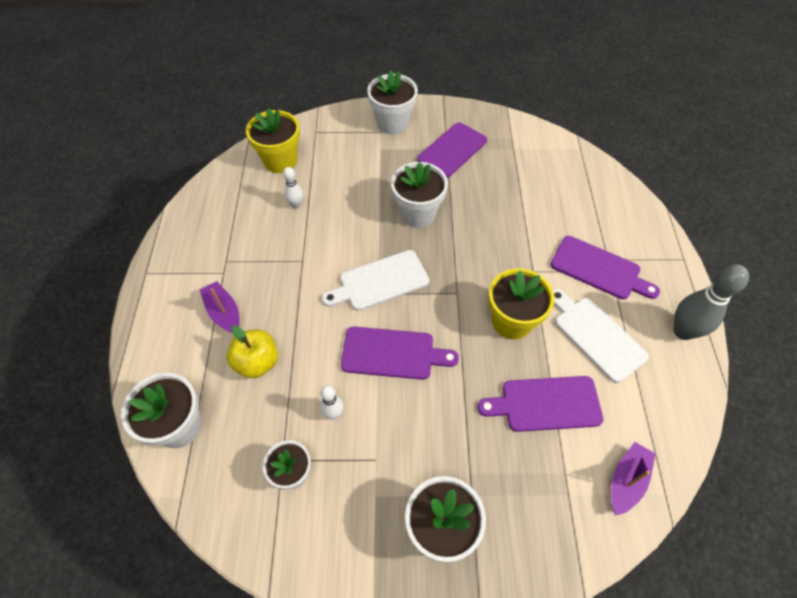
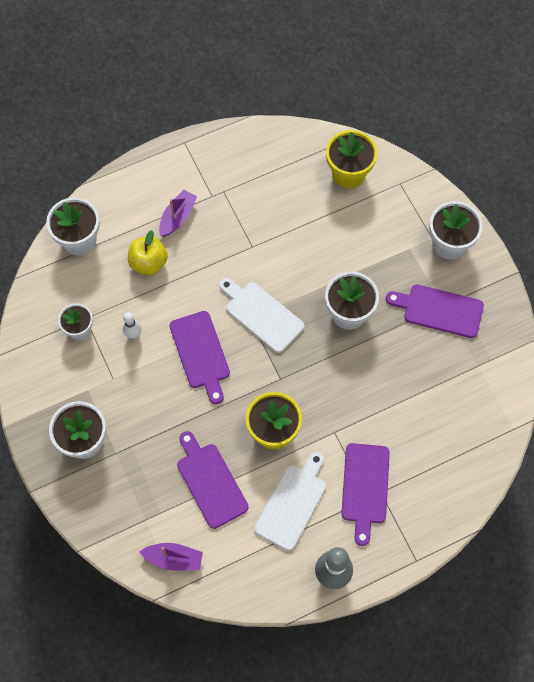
camera: 65 degrees right, 10 degrees up
white bowling pin [283,167,304,209] -> none

